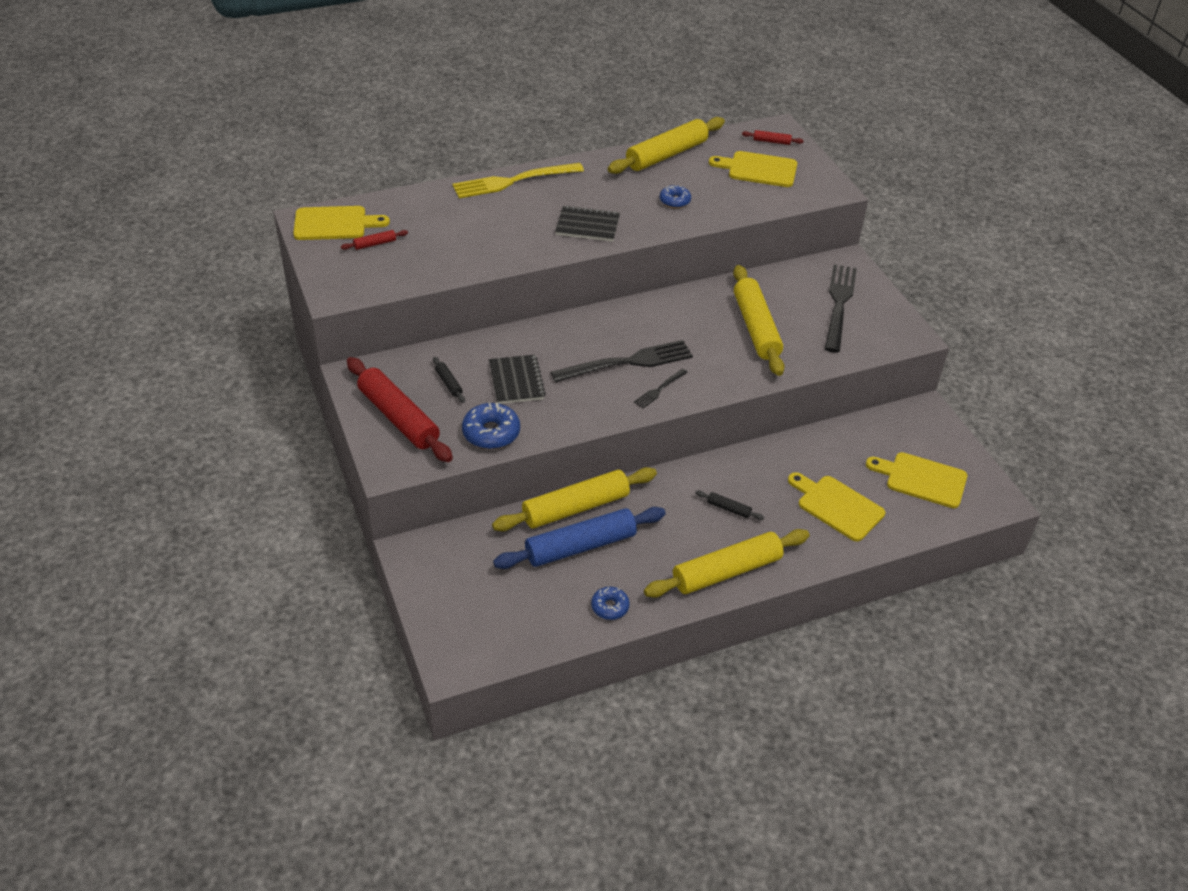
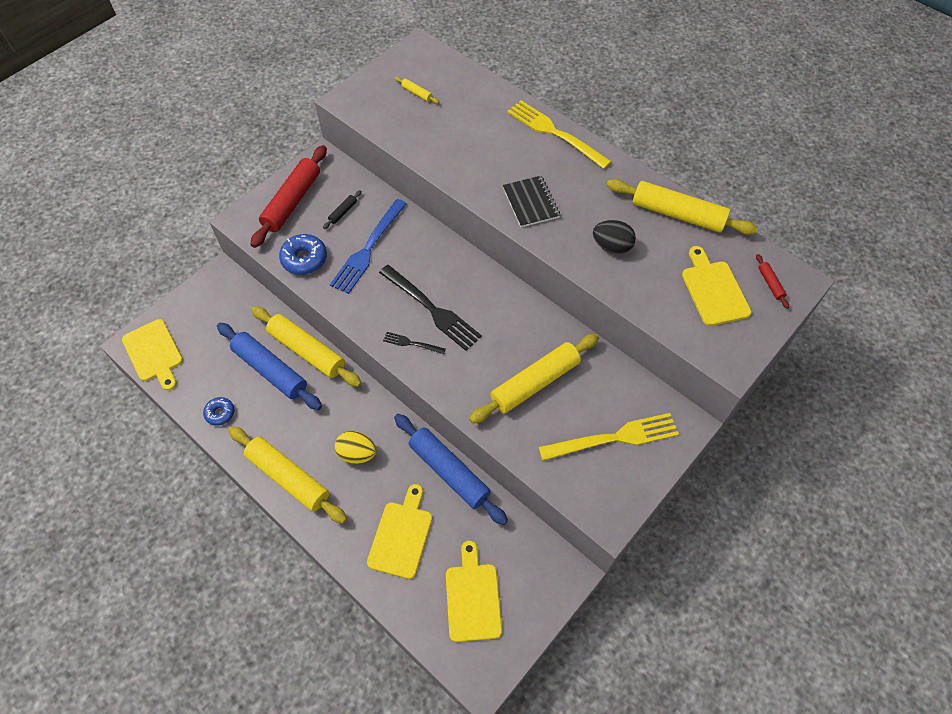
camera: 65 degrees right, 15 degrees up
yellow cutting board [293,206,390,240] -> yellow cutting board moved to [122,319,183,391]
red rolling pin [341,230,408,250] -> yellow rolling pin [395,77,439,104]
black notebook [489,355,546,404] -> blue fork [330,199,407,294]
blue donut [660,185,691,208] -> black egg [593,220,636,254]
black rolling pin [695,490,764,520] -> yellow egg [335,431,377,464]
black fork [825,265,857,353] -> yellow fork [538,413,679,461]
none -> blue rolling pin [394,414,508,525]

